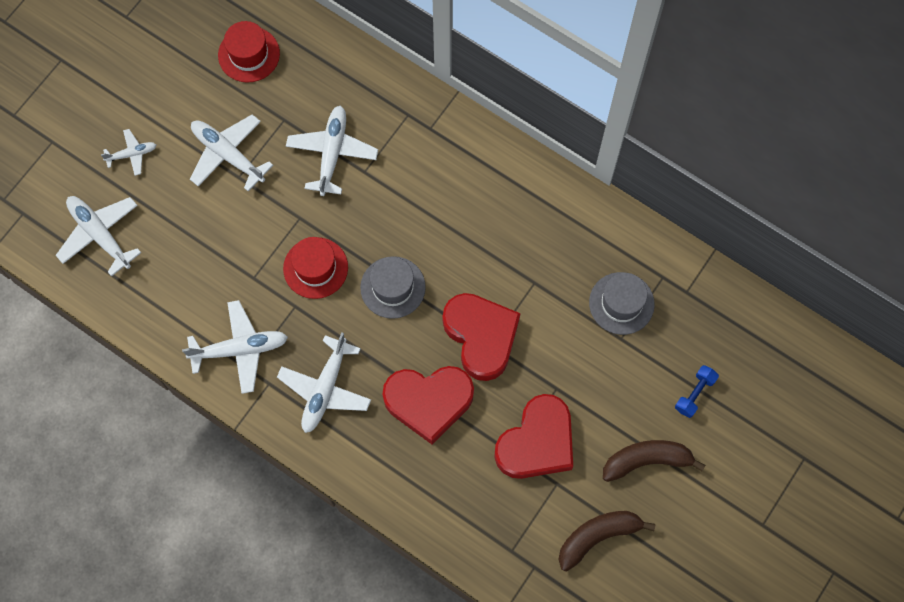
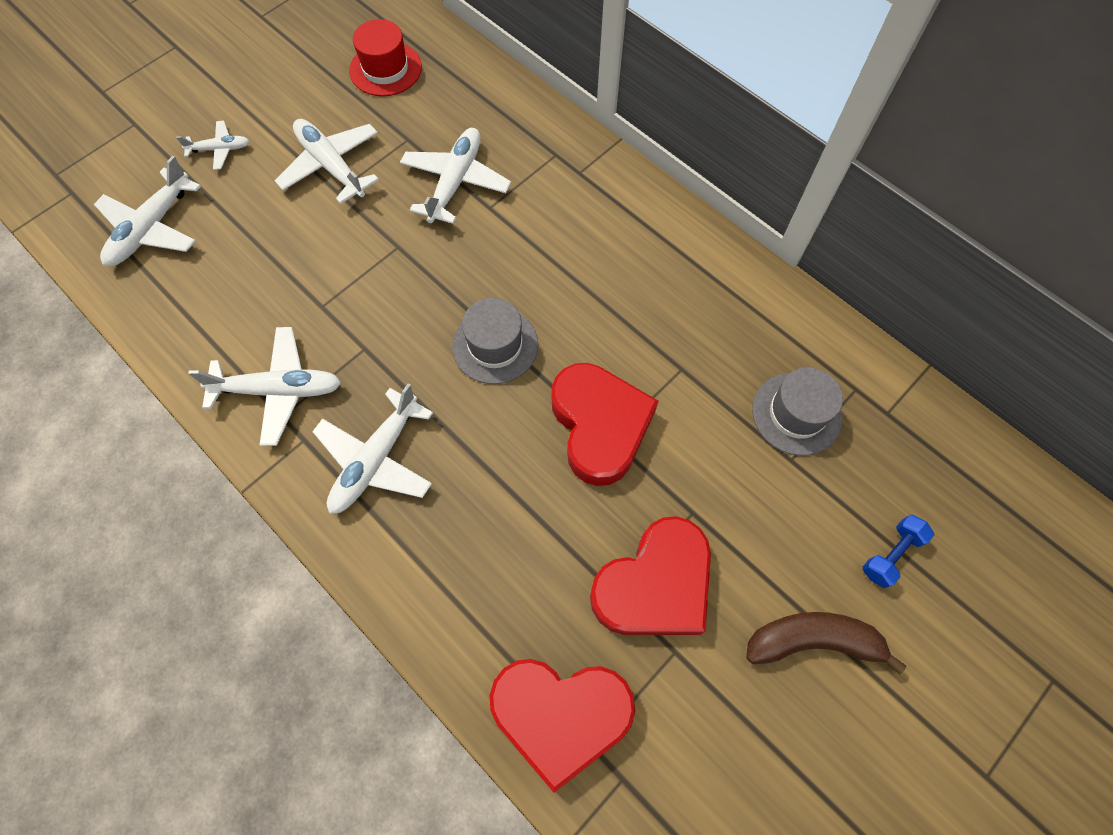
camera: 10 degrees right, 5 degrees down
white plane [56,196,141,276] -> white plane turned 120 degrees counterclockwise [94,156,201,266]
red hat [283,237,348,299] -> none
red heart [382,366,474,444] -> red heart moved to [489,659,635,793]
brown banana [559,511,655,571] -> none

